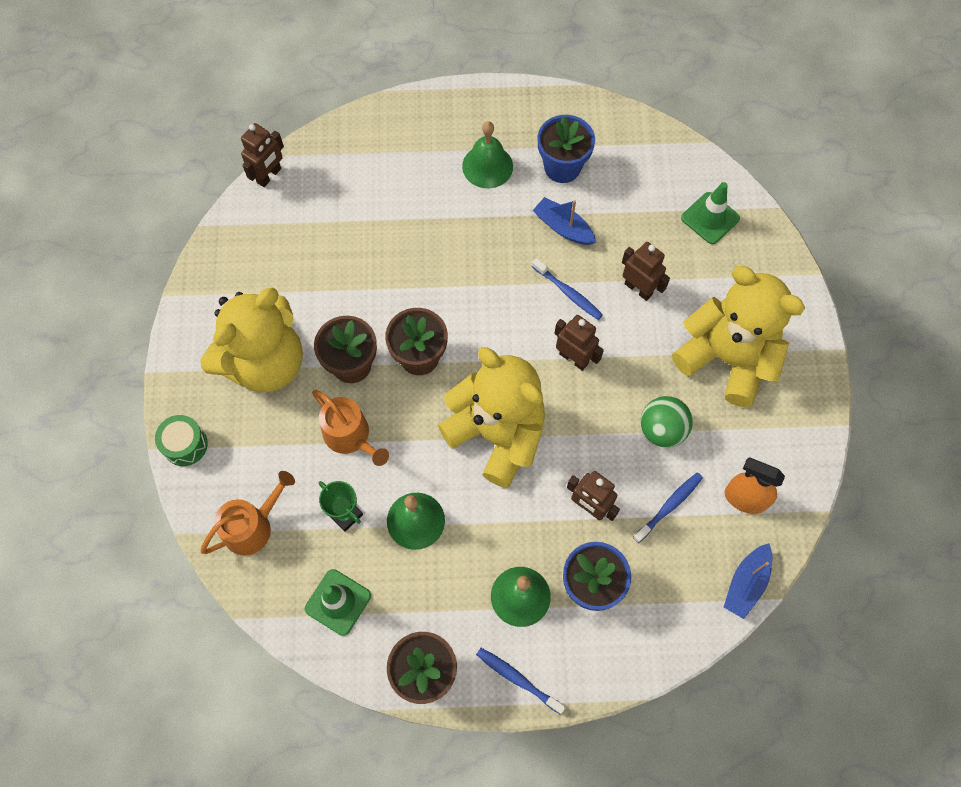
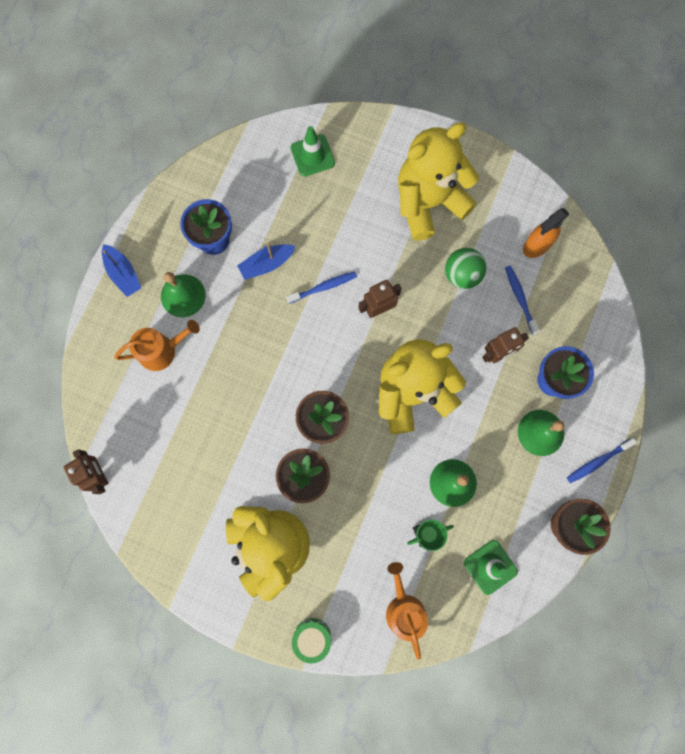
camera: 65 degrees left, 10 degrees up
orange watering can [312,390,389,466] -> orange watering can moved to [114,320,200,371]
brown robot [622,242,670,301] -> none
blue boat [724,543,772,619] -> blue boat moved to [102,244,141,297]

